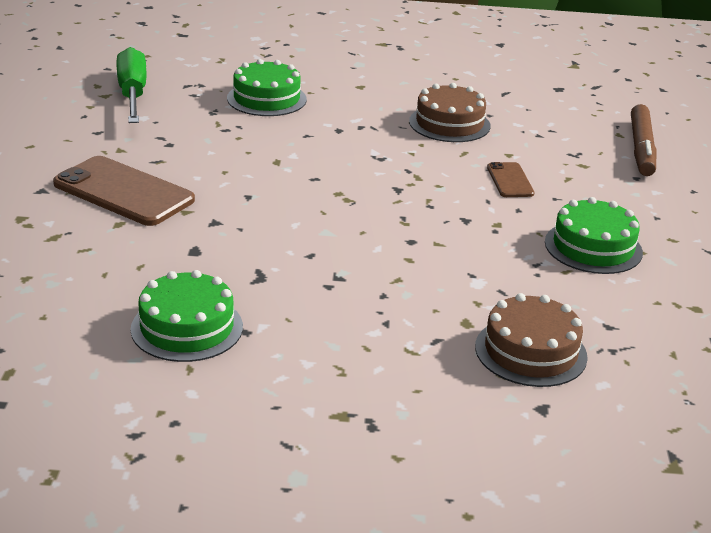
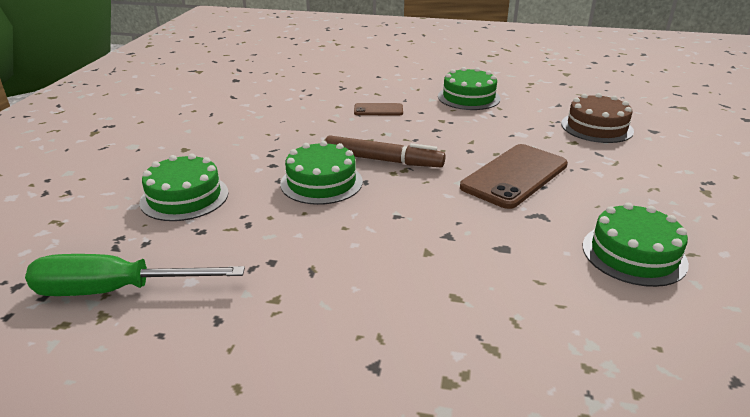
camera: 80 degrees left, 0 degrees up
brown phone [53,156,195,226] -> brown phone moved to [460,144,568,209]
brown cake [409,83,491,142] -> none
brown marker [631,104,656,176] -> brown marker moved to [325,135,445,167]
none -> green cake [280,141,363,205]

